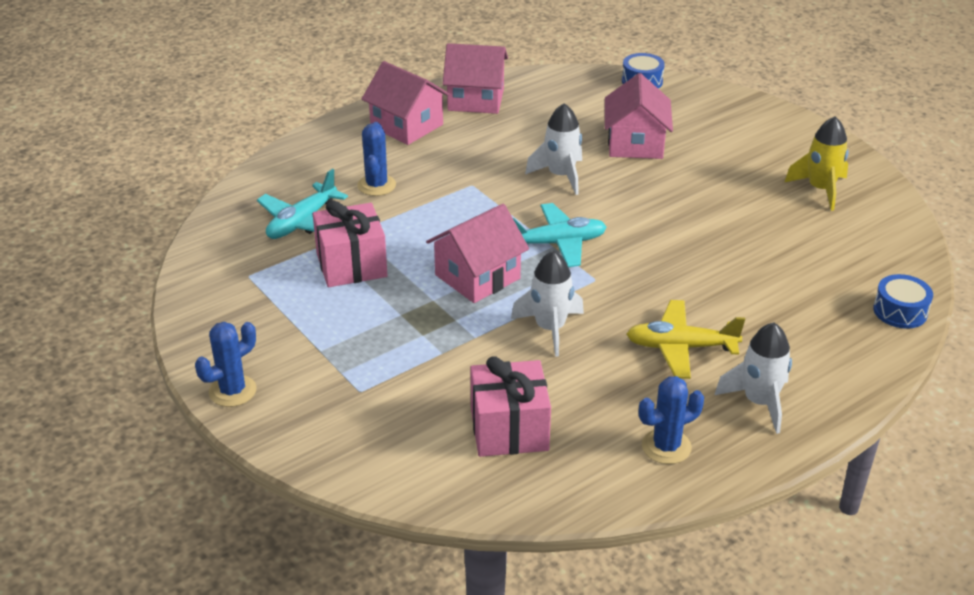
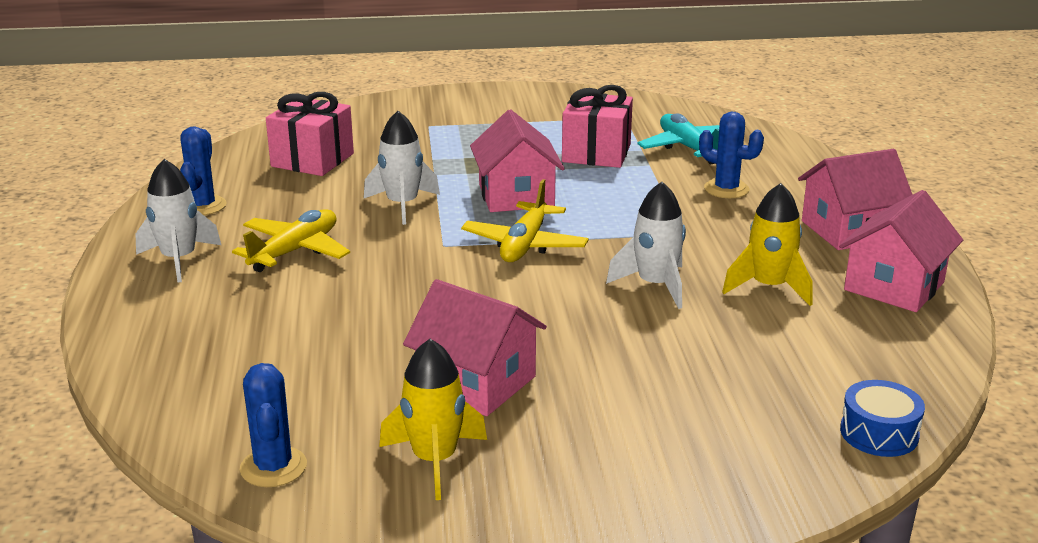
camera: 120 degrees right, 10 degrees down
blue cactus [195,322,257,407] -> blue cactus moved to [240,363,307,487]
turquoise plane [513,203,606,267] -> yellow plane [461,179,589,262]
pink house [605,73,673,159] -> pink house moved to [403,279,547,416]
blue drum [873,274,933,329] -> none
none -> yellow rocket [722,183,812,306]

